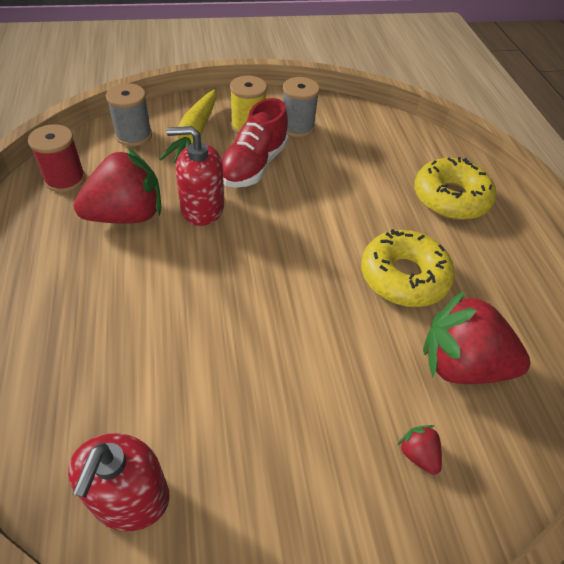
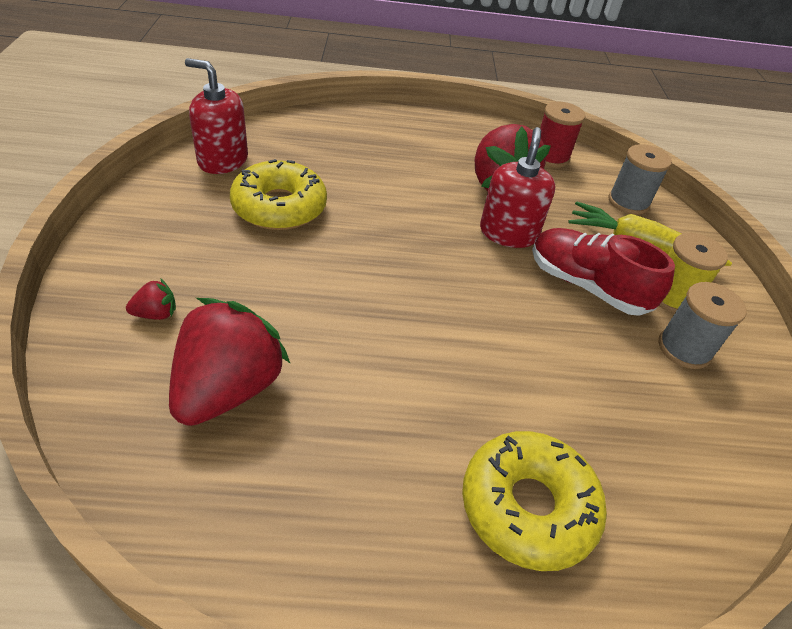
camera: 100 degrees right, 5 degrees down
yellow donut [361,229,455,307] -> yellow donut moved to [230,159,327,230]

